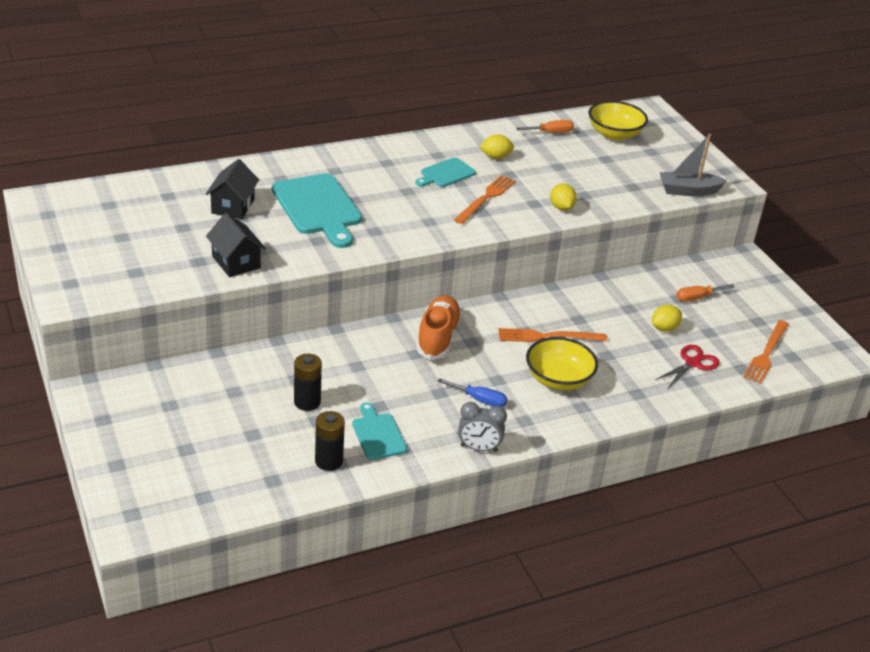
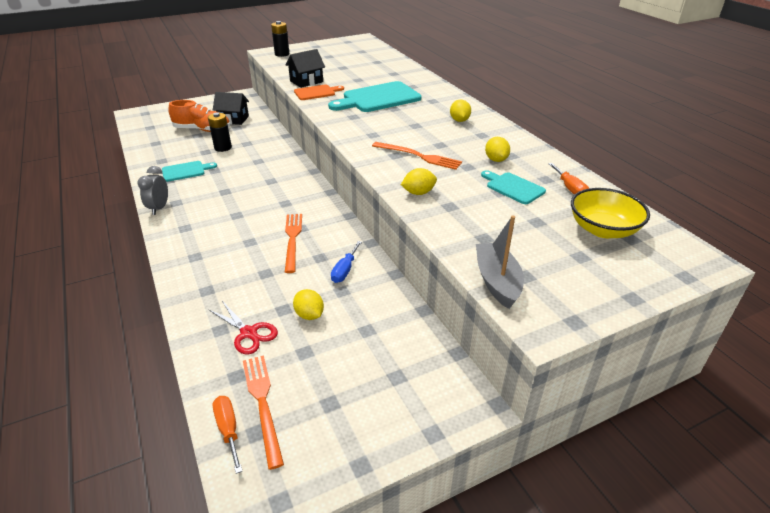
camera: 90 degrees right, 0 degrees up
black house [205,159,259,219] -> black house moved to [213,92,249,125]
black battery [315,411,345,471] -> black battery moved to [271,21,289,57]
turquoise cutting board [415,158,476,187] -> turquoise cutting board moved to [481,170,546,204]
orange shoe [416,295,462,360] -> orange shoe moved to [168,100,230,132]
blue screwdriver [438,378,507,407] -> blue screwdriver moved to [331,241,362,283]
yellow bowl [526,337,598,390] -> none
orange screwdriver [676,284,735,302] -> orange screwdriver moved to [213,396,242,474]
orange fork [743,320,789,384] -> orange fork turned 45 degrees clockwise [243,355,284,470]
none -> orange cutting board [294,84,344,100]
none -> yellow lemon [450,99,471,122]

